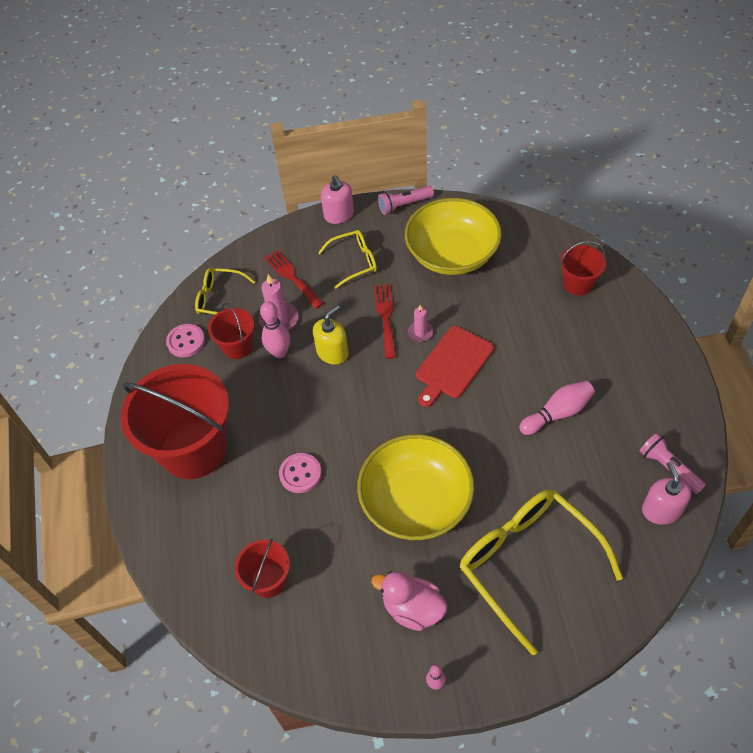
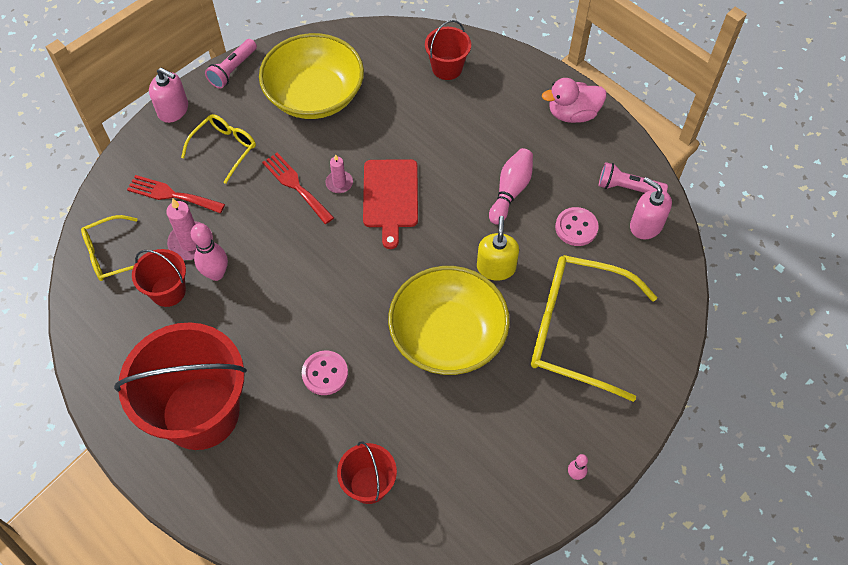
camera: 40 degrees left, 5 degrees up
pink button [166,324,205,357] -> pink button moved to [555,207,599,246]
yellow soap dispenser [313,305,348,365] -> yellow soap dispenser moved to [477,216,519,281]
pink duck [371,571,447,631] -> pink duck moved to [542,78,606,123]

